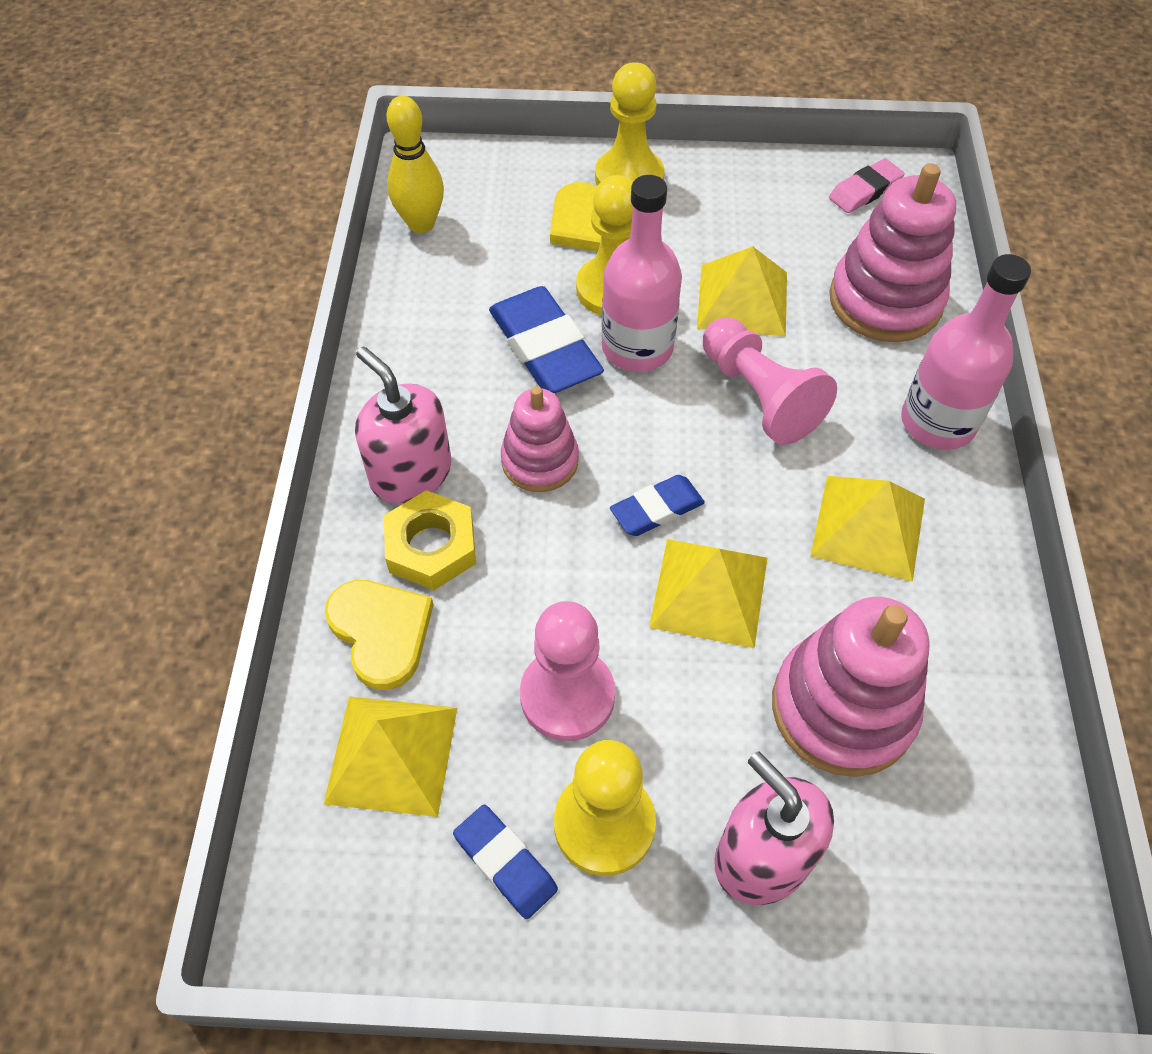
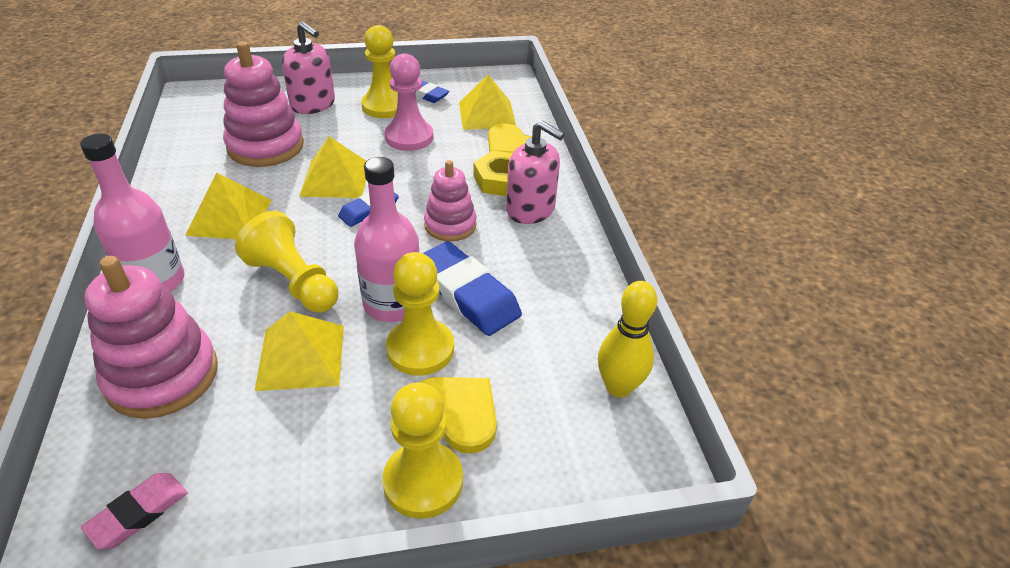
camera: 165 degrees right, 15 degrees down
pink pawn [703,317,837,445] -> yellow pawn [235,211,338,312]

